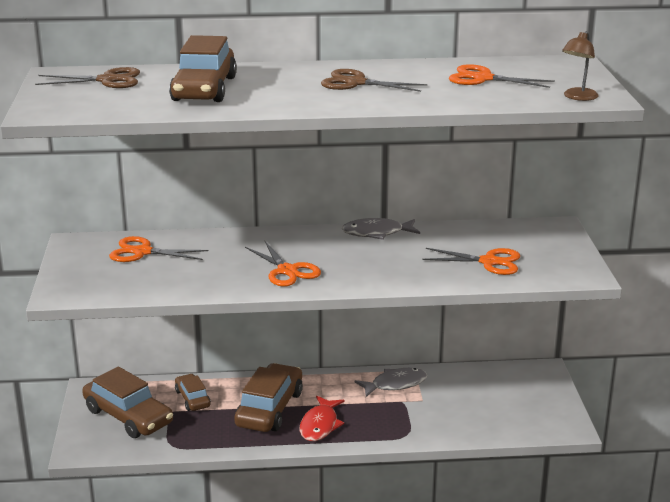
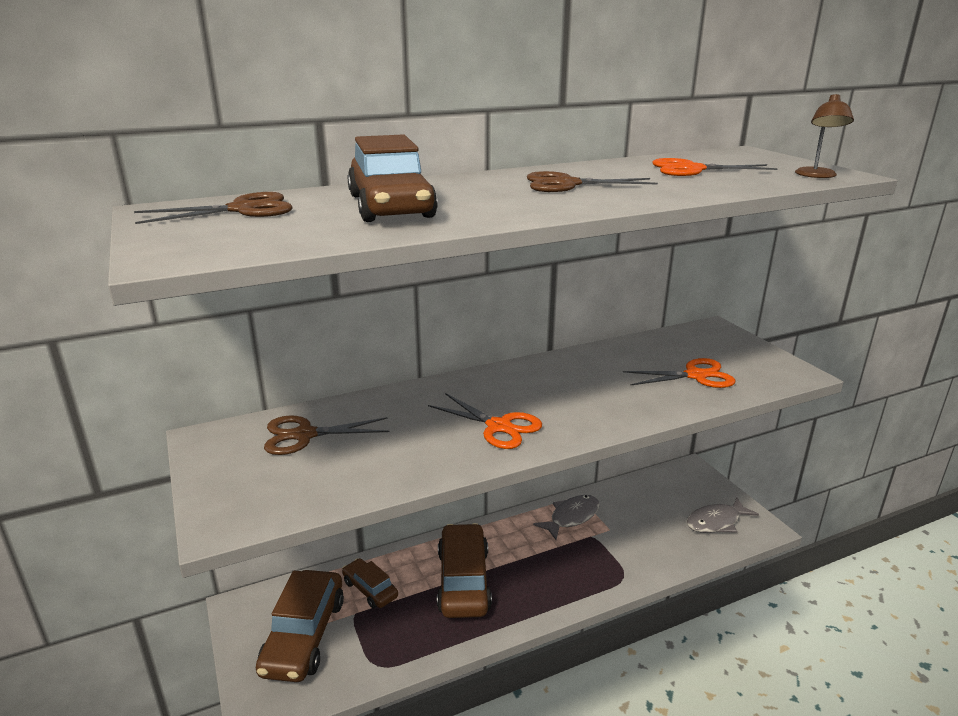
camera: 20 degrees left, 0 degrees up
brown car [82,366,173,438] -> brown car turned 75 degrees clockwise [256,570,344,682]
orange scissors [109,236,209,262] -> brown scissors [264,416,390,455]
red fish [300,396,345,441] -> none
grey fish [342,218,420,240] -> grey fish moved to [687,498,759,533]

